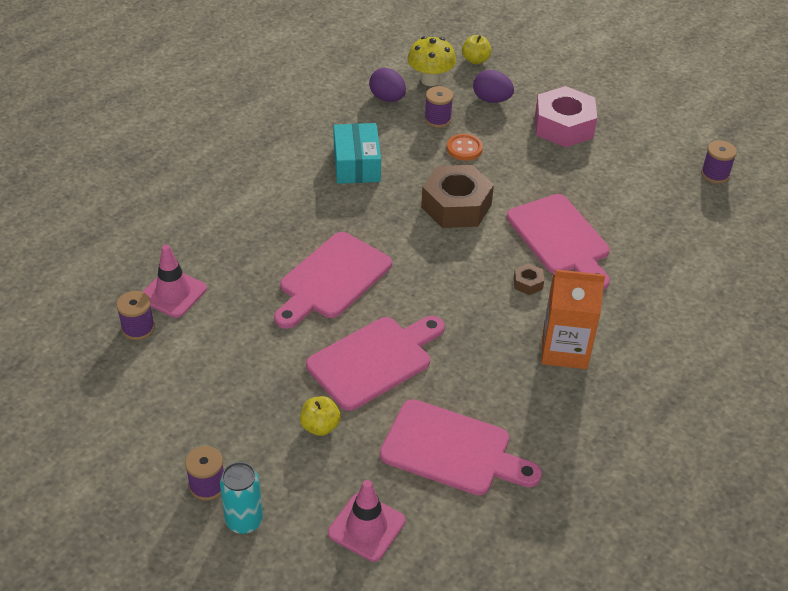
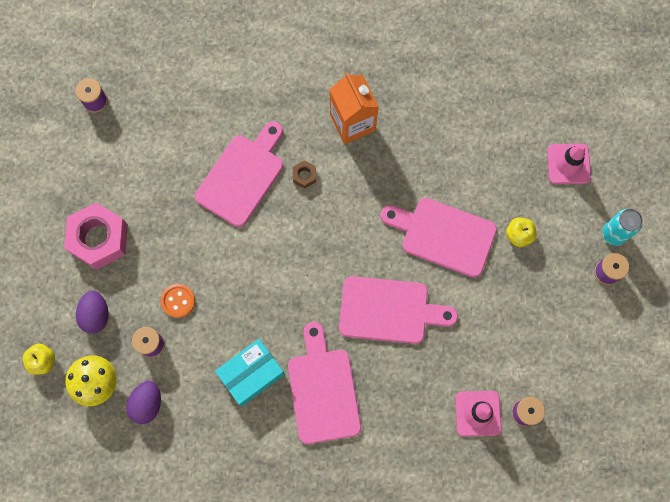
camera: 120 degrees left, 30 degrees up
pink cutting board [380,399,542,495] -> pink cutting board moved to [288,322,361,444]
brown nut [421,165,494,228] -> none

